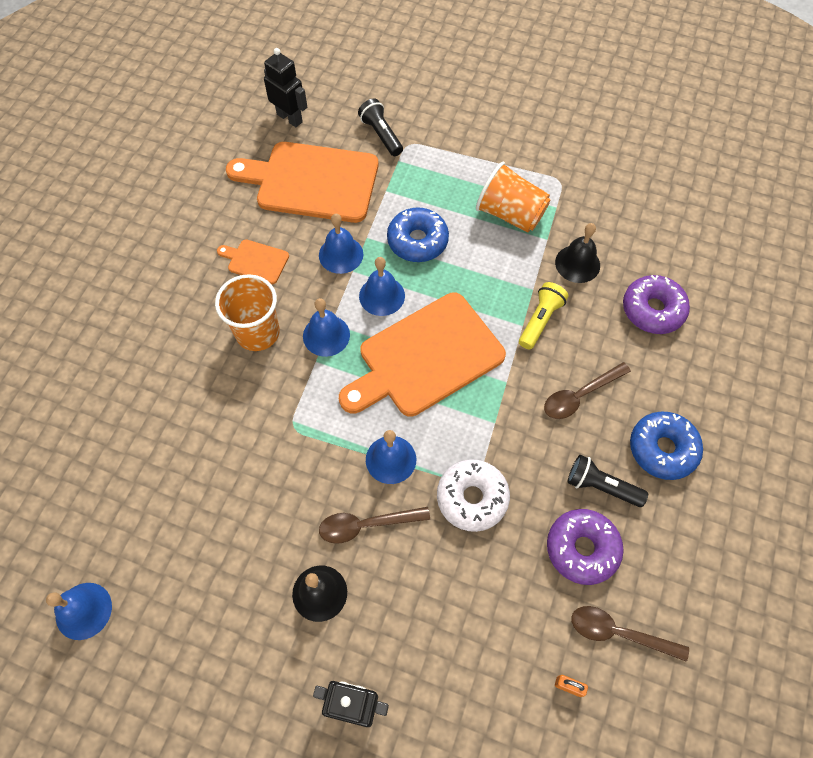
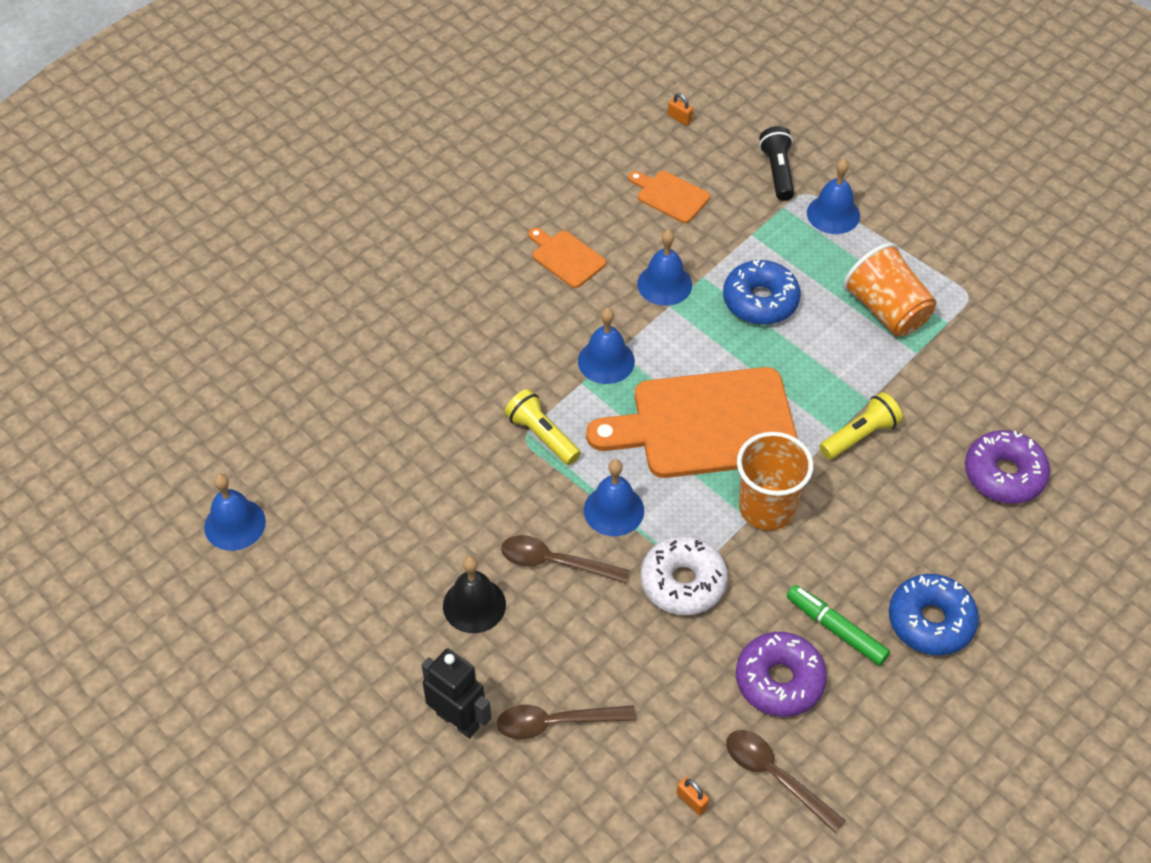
camera: 25 degrees right, 10 degrees down
orange cup [215,274,280,351] -> orange cup moved to [737,432,814,530]
orange cutting board [226,142,378,223] -> orange cutting board [628,171,710,223], size x0.45
black robot [264,48,307,127] -> orange padlock [668,93,693,126]
blue bell [359,257,405,316] -> blue bell moved to [807,159,860,234]
brown spoon [544,362,631,419] -> brown spoon moved to [497,705,636,740]
black bell [555,223,600,283] -> none
black flashlight [568,455,648,507] -> green marker [787,585,890,666]
none -> yellow flashlight [505,389,581,465]

